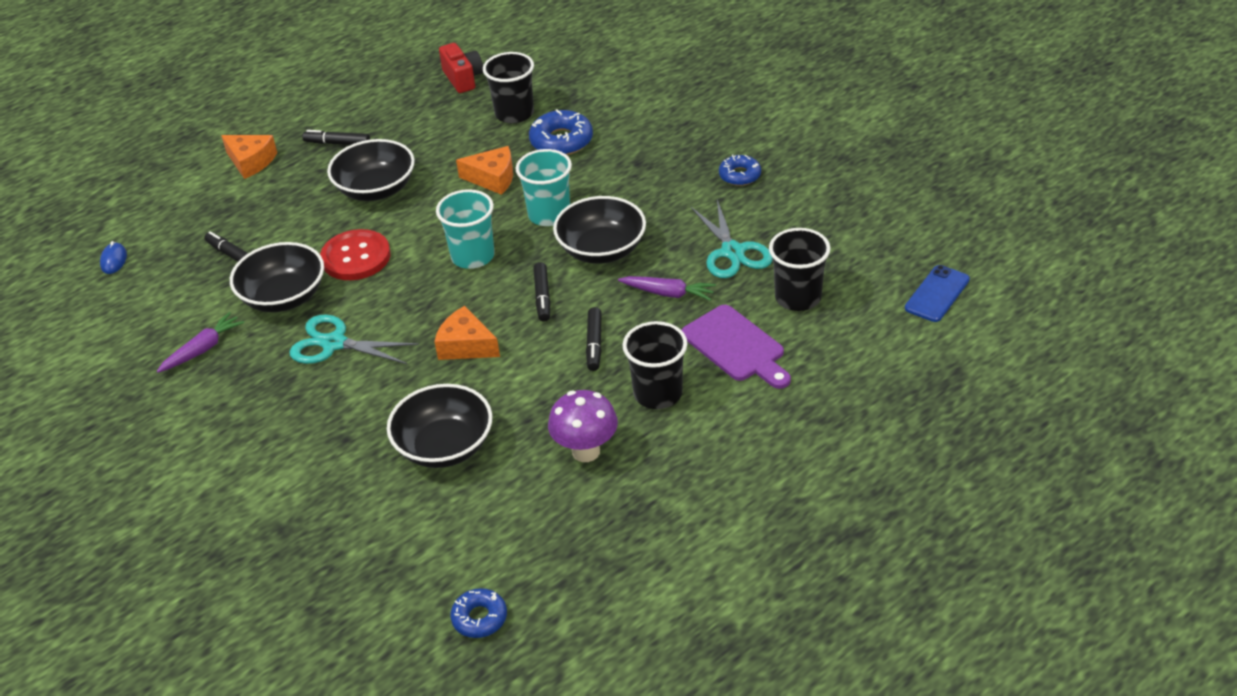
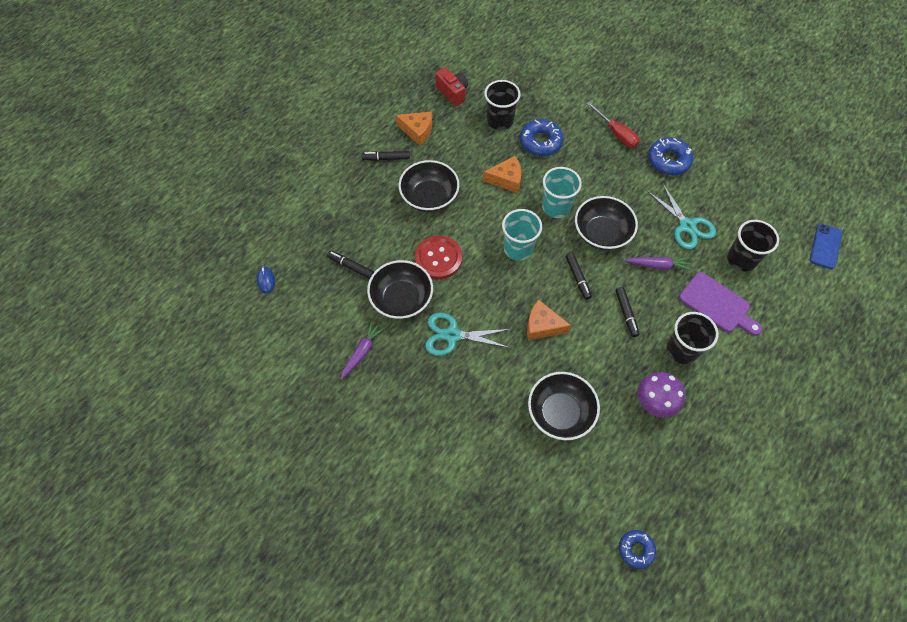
camera: 15 degrees left, 20 degrees up
orange cheese [221,135,277,179] -> orange cheese moved to [396,112,432,146]
blue donut [719,155,761,186] -> blue donut [648,137,693,175], size x1.57
none -> red screwdriver [586,102,640,148]

